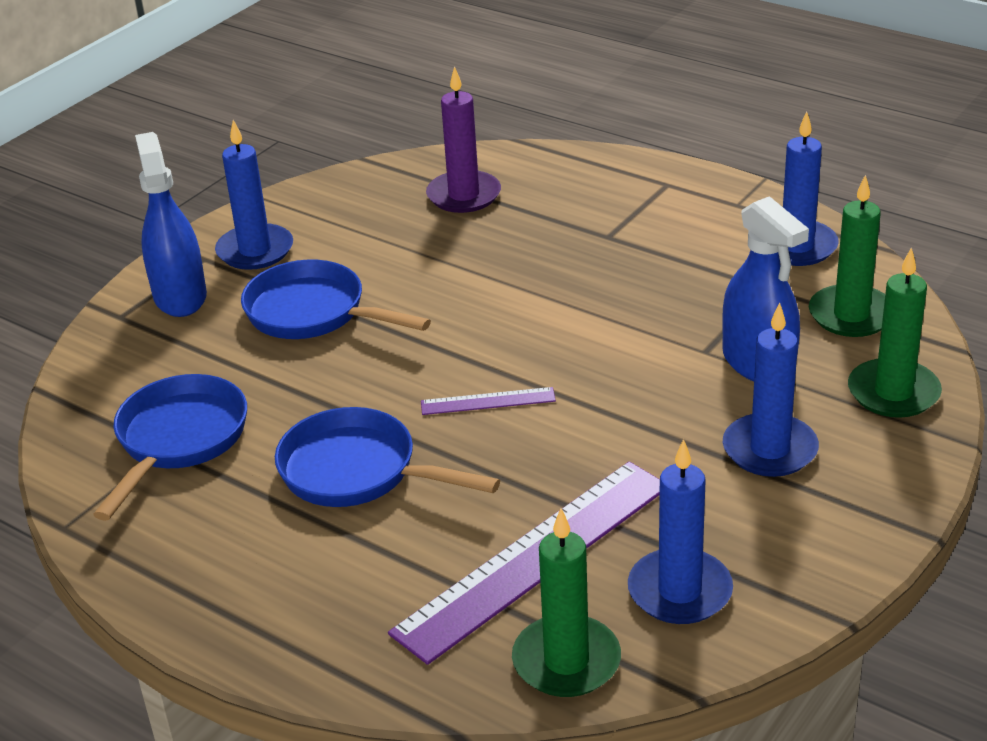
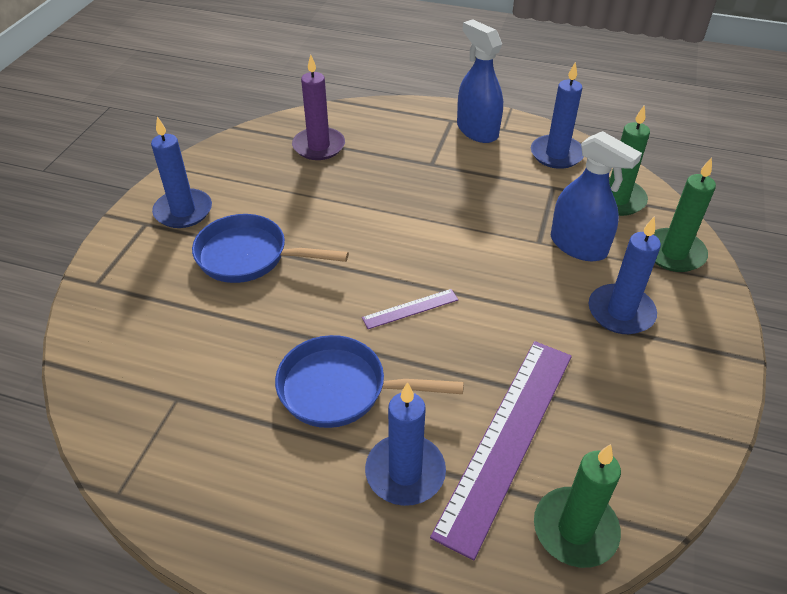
camera: 20 degrees left, 10 degrees up
blue pan [93,374,247,521] -> none
blue spray bottle [135,132,207,317] -> blue spray bottle moved to [457,19,503,143]
blue candle [628,439,733,624] -> blue candle moved to [365,382,446,506]

